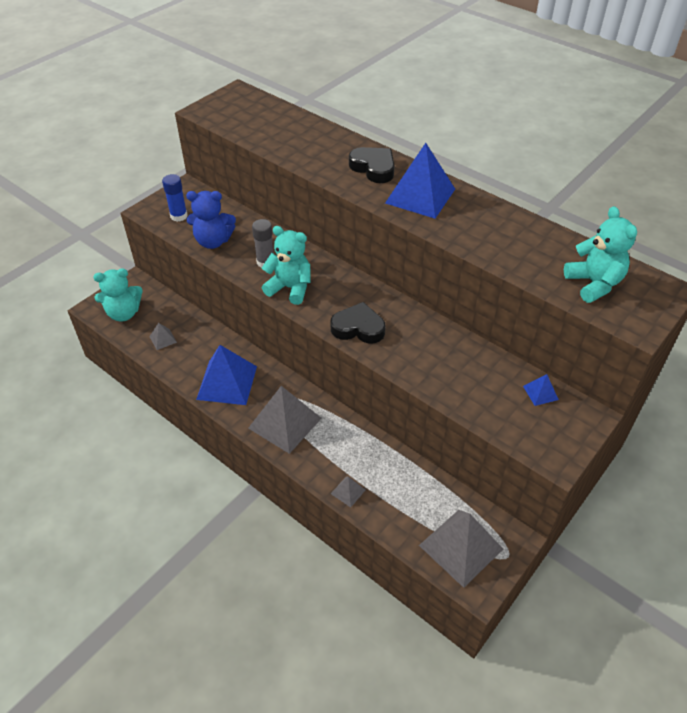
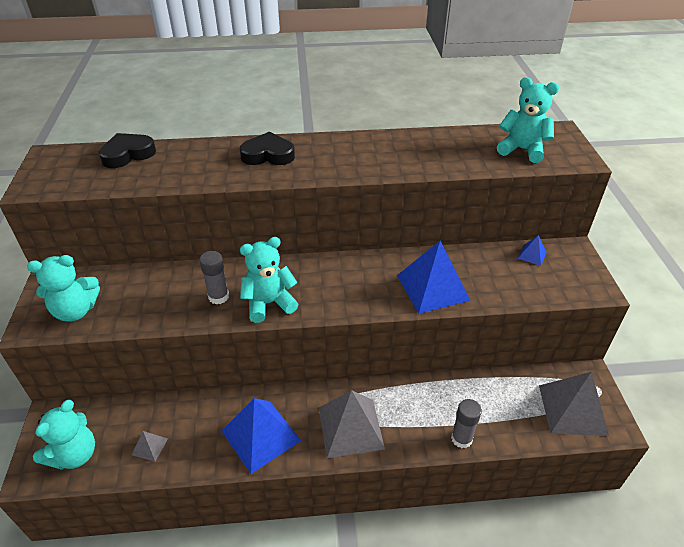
camera: 45 degrees left, 5 degrees down
blue glue stick [162,174,188,222] -> turquoise teddy bear [27,255,100,322]
blue teddy bear [186,191,236,249] -> none
black heart [331,302,386,343] -> black heart moved to [99,133,156,168]
grey pyramid [331,477,365,507] -> grey glue stick [451,399,482,448]
blue pyramid [385,143,455,219] -> blue pyramid moved to [397,240,470,314]

